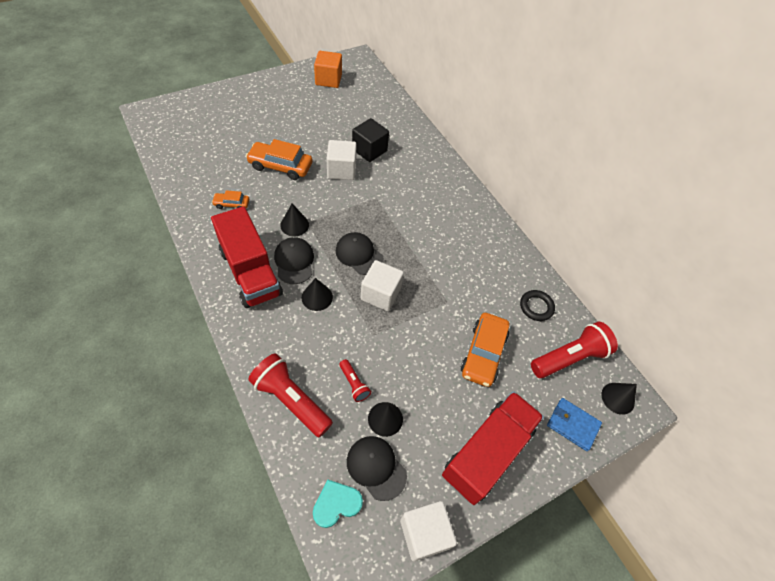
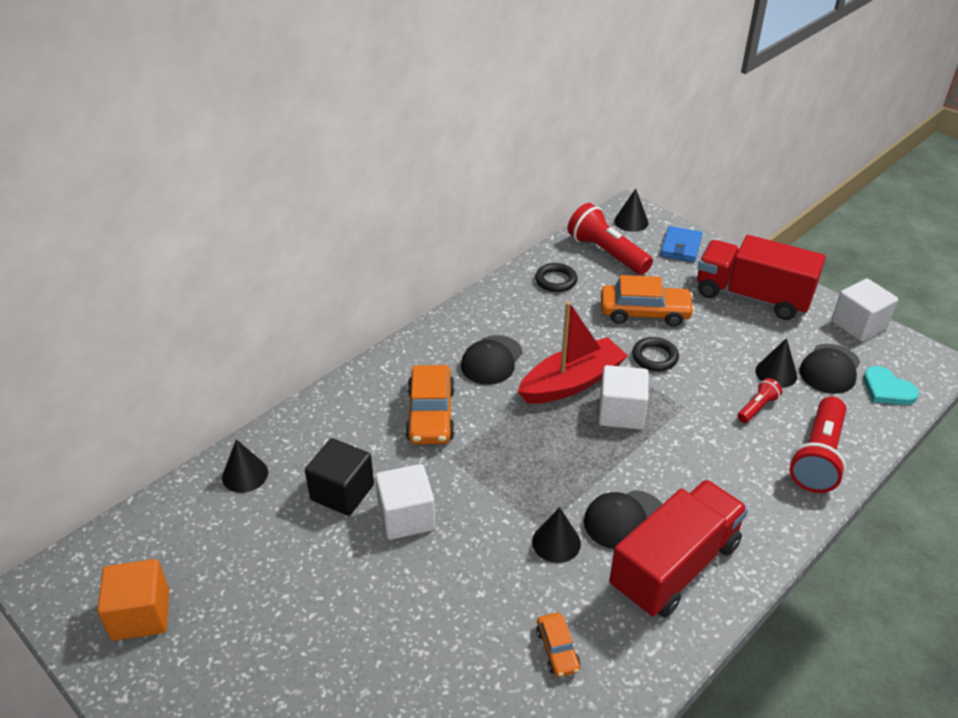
camera: 100 degrees left, 15 degrees down
orange car [246,139,312,180] -> orange car moved to [405,365,455,445]
black cone [302,278,333,311] -> black cone moved to [222,439,268,493]
black cap [336,232,384,275] -> black cap moved to [461,335,523,385]
none -> red boat [517,301,628,404]
none -> black ring [632,337,679,371]

